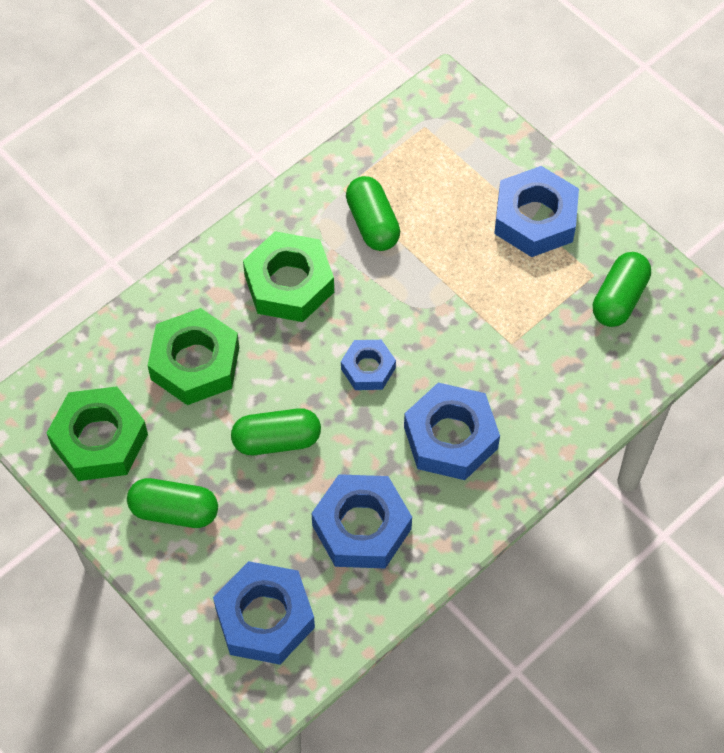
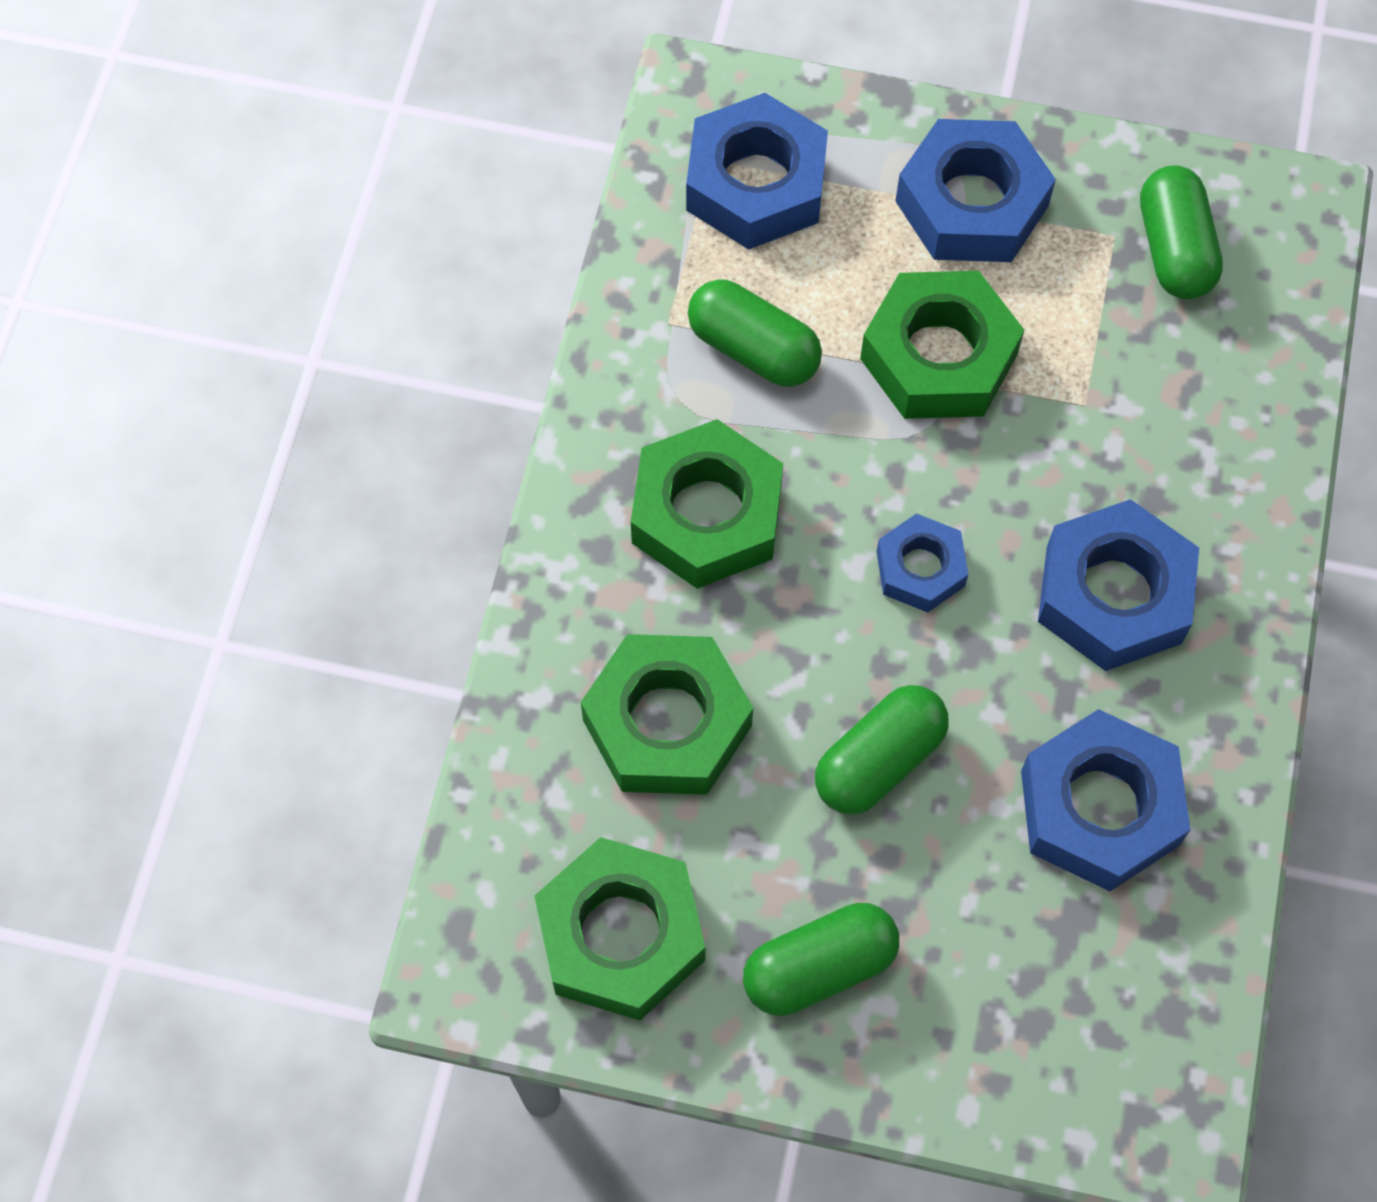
camera: 35 degrees left, 5 degrees up
blue nut [213,561,315,665] -> blue nut moved to [686,93,828,250]
none -> green nut [860,271,1024,419]

